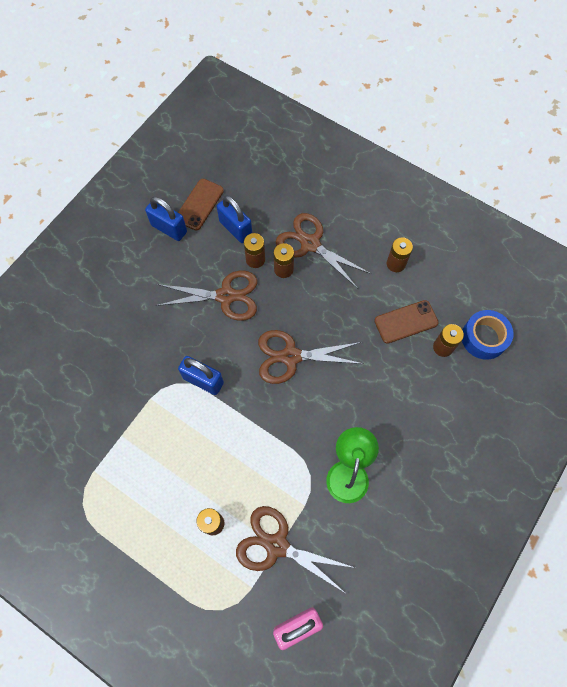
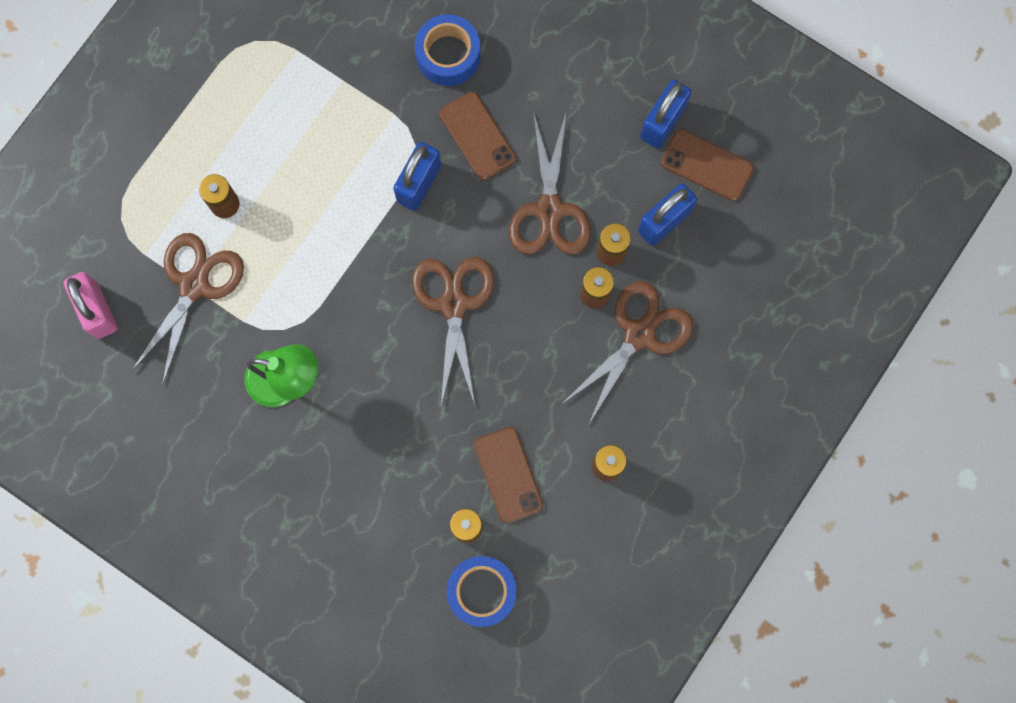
camera: 90 degrees right, 10 degrees up
none -> blue tape [415,14,481,86]
none -> brown phone [439,92,516,180]

